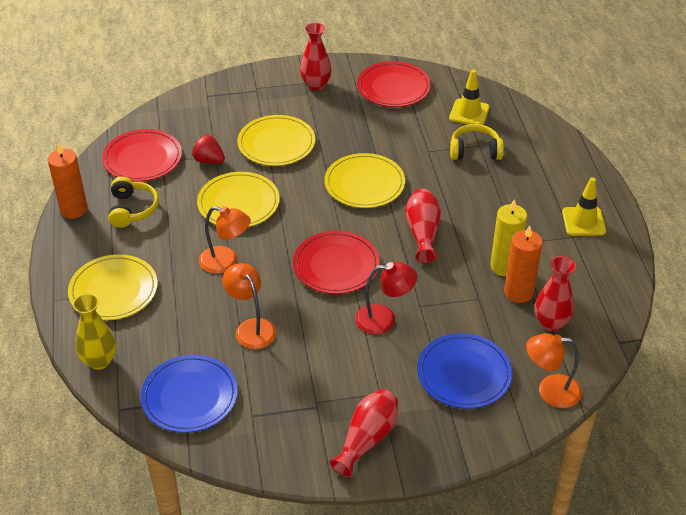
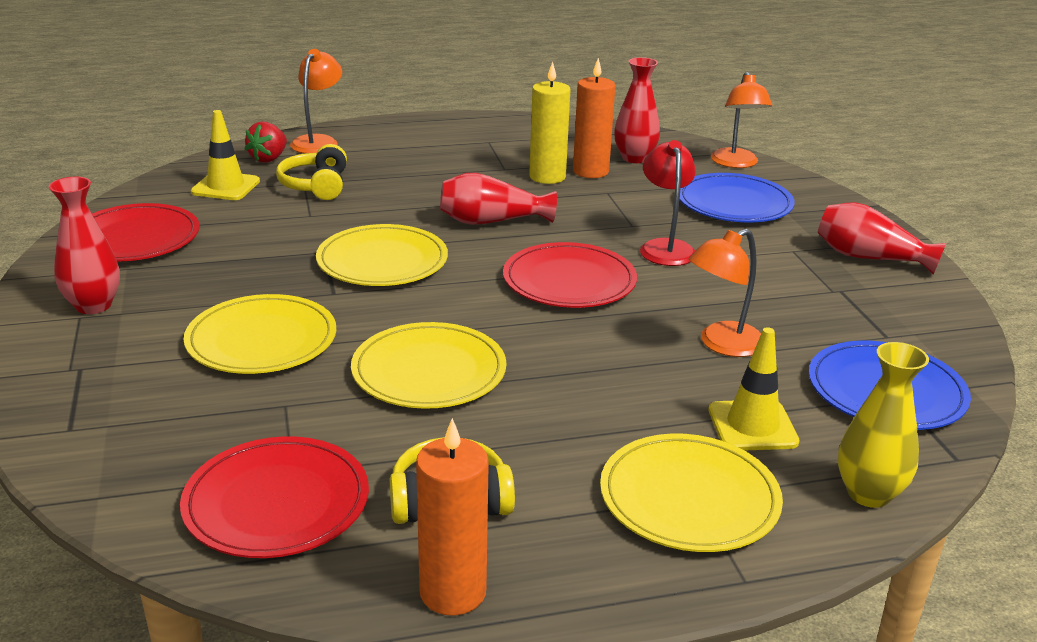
camera: 95 degrees left, 15 degrees down
red strawberry [192,135,225,164] -> red strawberry moved to [245,122,287,163]
orange lamp [199,206,251,274] -> orange lamp moved to [290,49,342,154]
yellow traffic cone [562,177,606,236] -> yellow traffic cone moved to [708,327,800,451]

